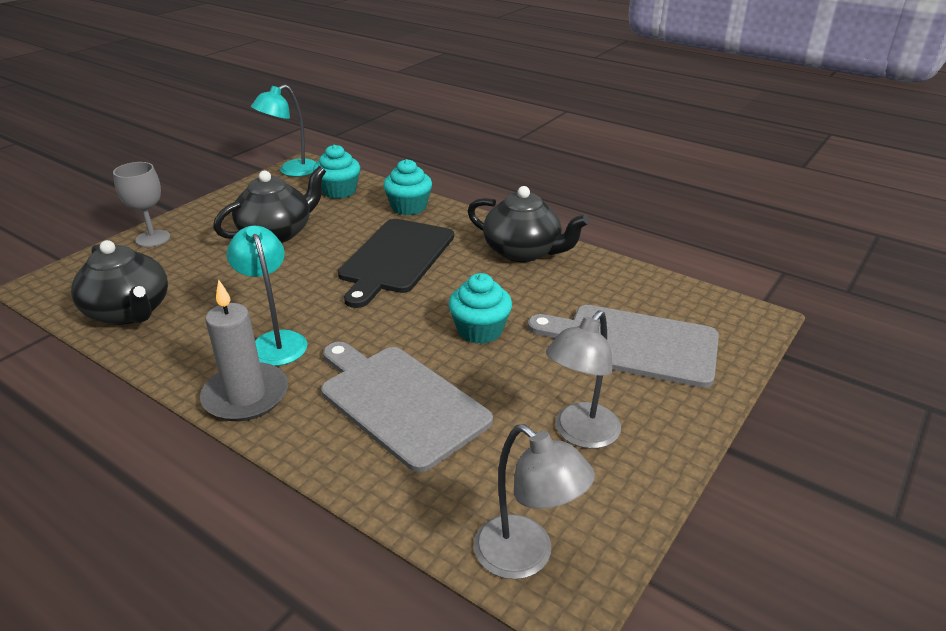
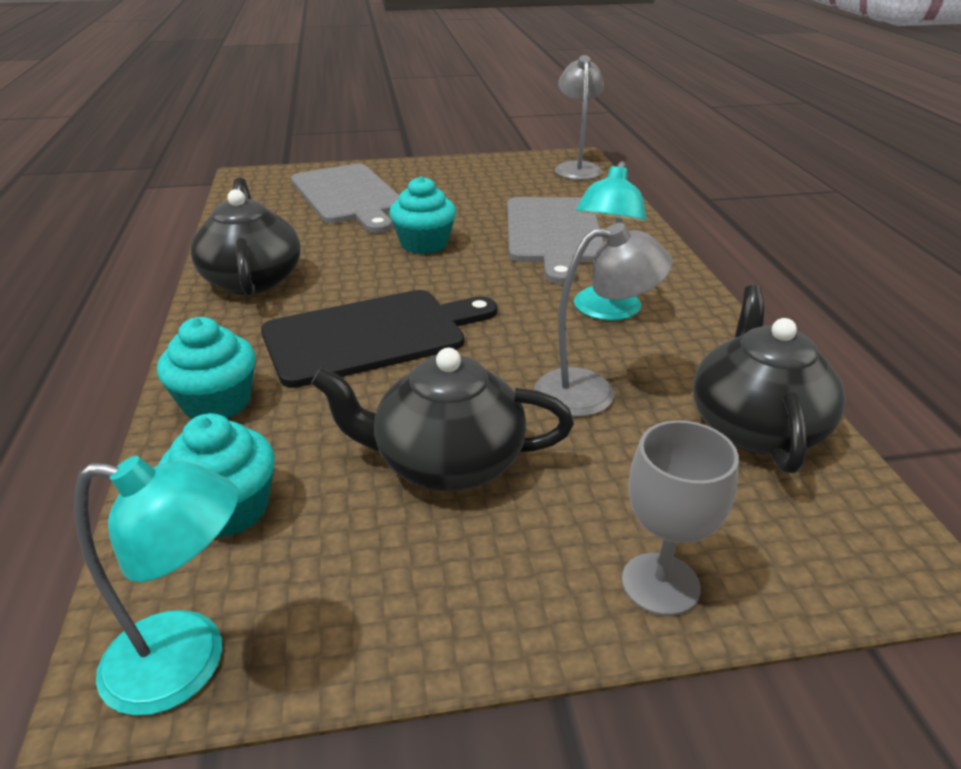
camera: 135 degrees left, 0 degrees up
grey candle [200,279,288,421] -> none
grey lamp [546,310,621,449] -> grey lamp moved to [534,223,673,417]

